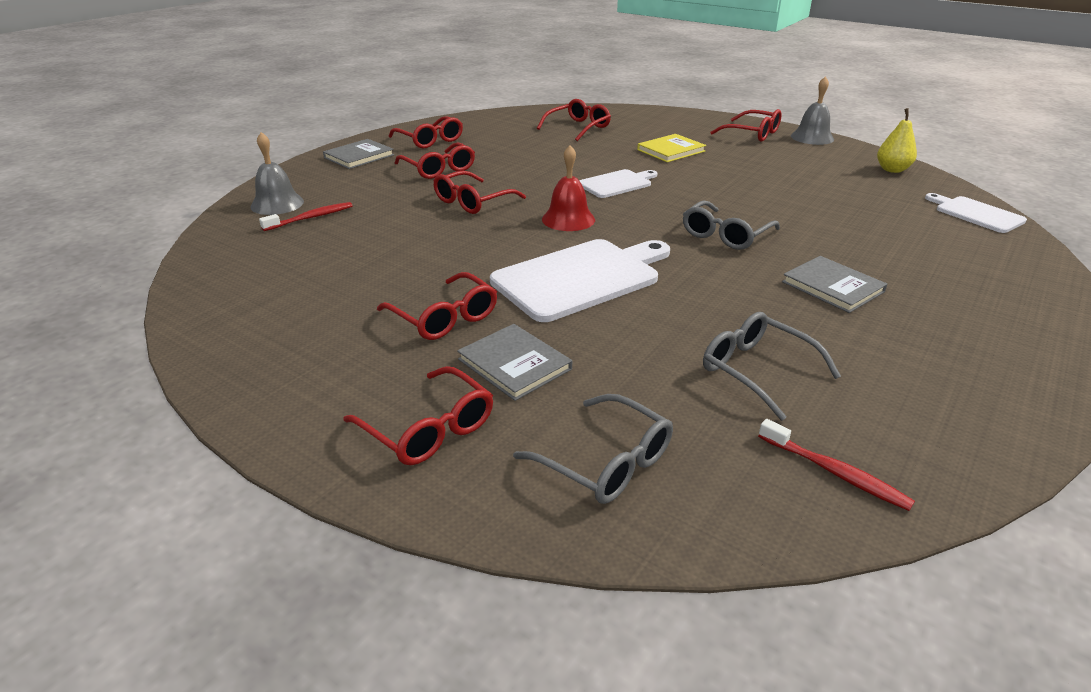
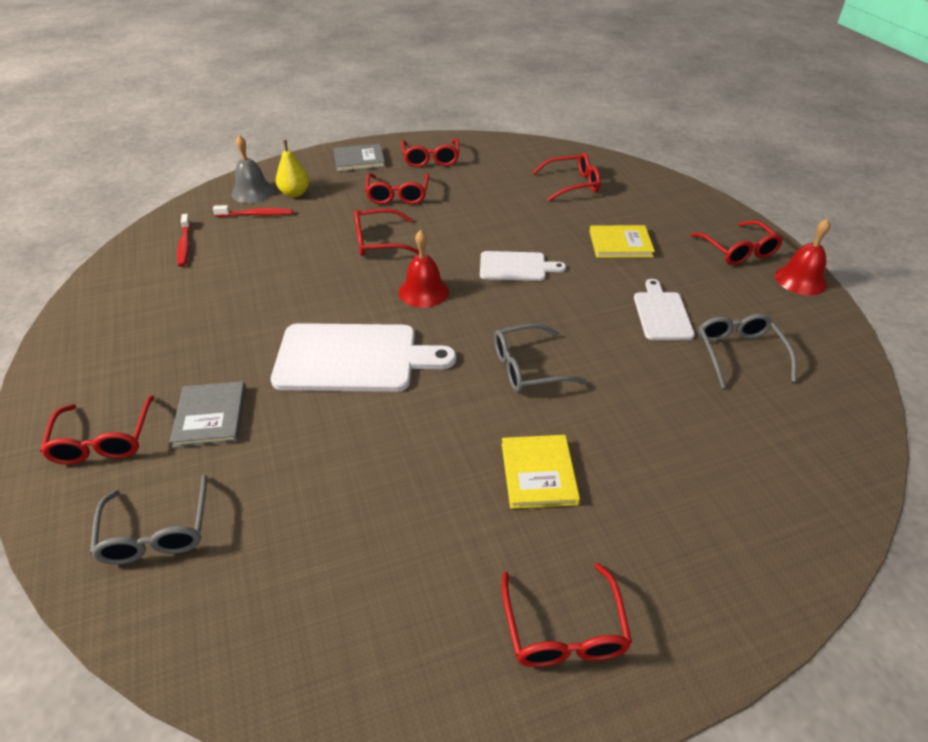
camera: 35 degrees right, 10 degrees up
red glasses [377,272,497,340] -> red glasses moved to [502,563,632,667]
grey glasses [703,312,841,421] -> grey glasses moved to [698,314,797,388]
red toothbrush [758,419,915,511] -> red toothbrush moved to [177,214,191,267]
grey book [782,256,887,313] -> yellow book [502,435,580,509]
grey bell [791,76,834,145] -> red bell [775,218,831,295]
yellow pear [877,108,917,173] -> yellow pear moved to [276,140,309,197]
white cutting board [925,193,1027,233] -> white cutting board moved to [634,279,695,340]

